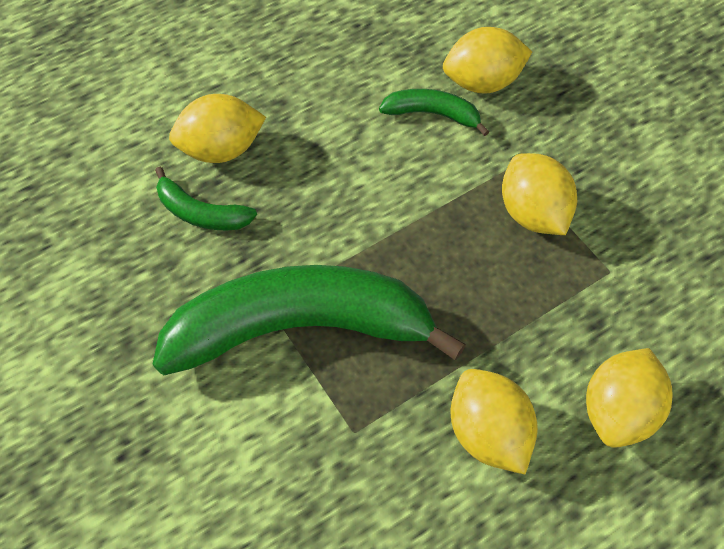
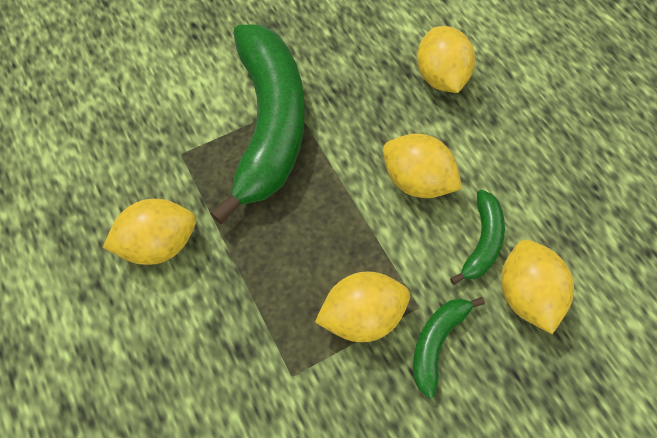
camera: 95 degrees right, 5 degrees up
green banana [155,167,257,230] -> green banana moved to [413,297,485,398]
yellow lemon [586,348,673,448] -> yellow lemon moved to [383,134,462,198]

